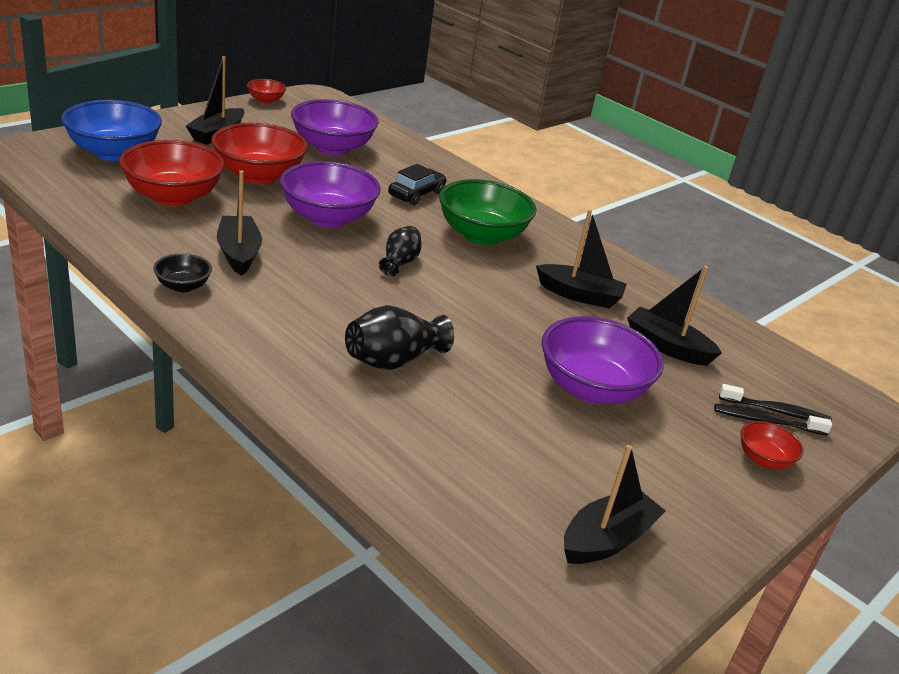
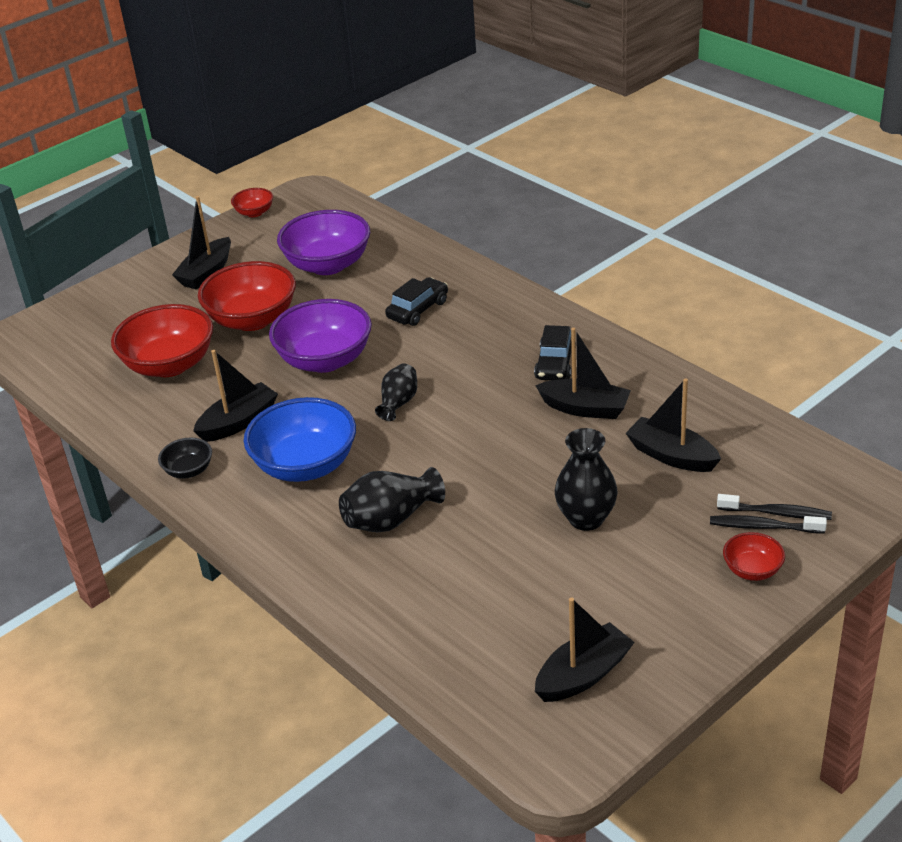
camera: 10 degrees right, 5 degrees up
blue bowl [61,100,162,161] -> blue bowl moved to [244,397,356,482]
black boat [217,171,262,276] -> black boat turned 60 degrees clockwise [193,350,278,442]
green bowl [439,179,536,245] -> none
purple bowl [542,316,664,404] -> black vase [555,428,618,531]
none -> black car [534,325,572,380]

